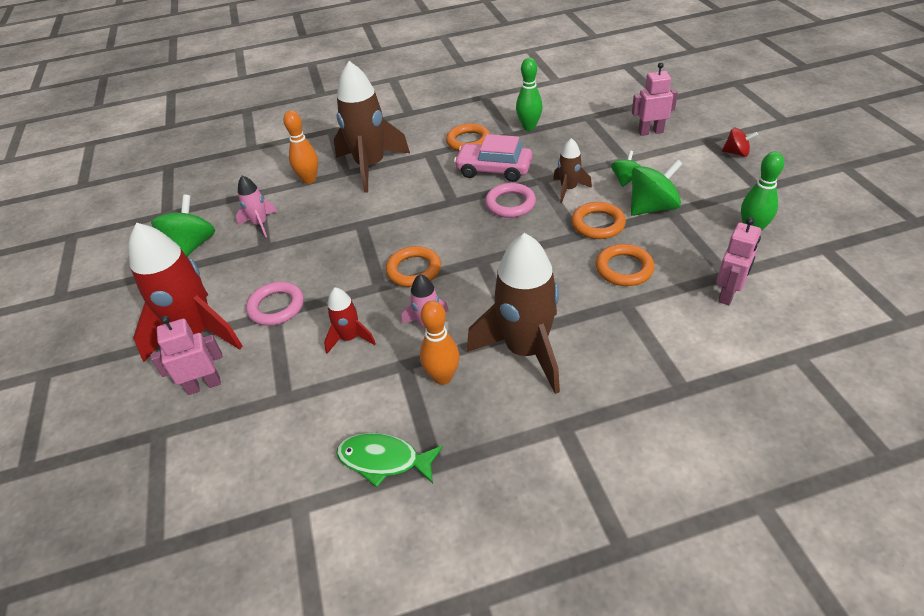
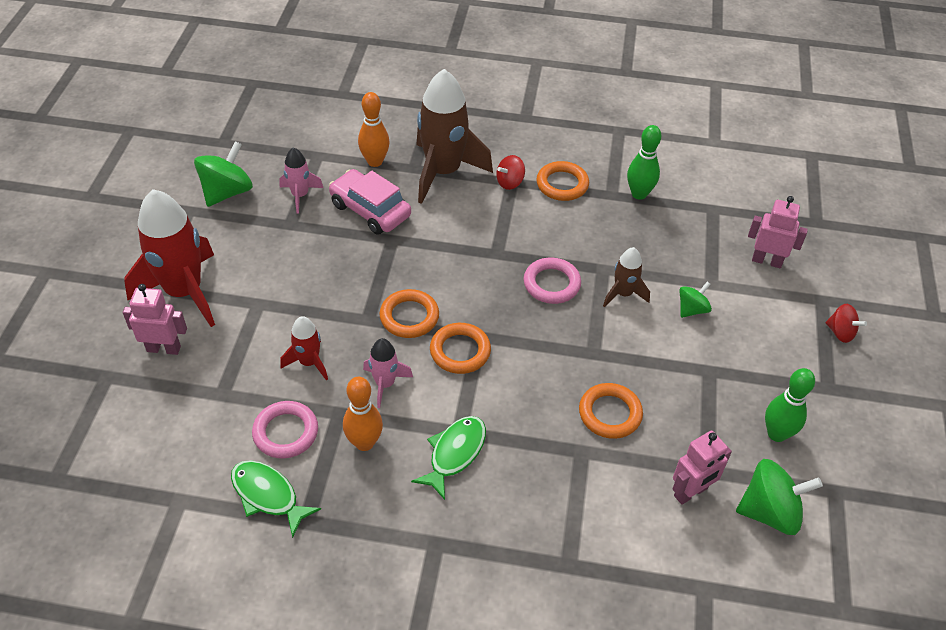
camera: 20 degrees right, 5 degrees up
pink ring [246,282,304,326] -> pink ring moved to [252,401,318,459]
pink car [454,134,532,182] -> pink car moved to [329,169,411,235]
brown rocket [466,233,560,394] -> green fish [411,416,486,500]
orange ring [572,202,626,239] -> orange ring moved to [430,323,491,374]
green spinning top [631,159,683,216] -> green spinning top moved to [736,459,823,535]
none -> red spinning top [496,155,525,190]

